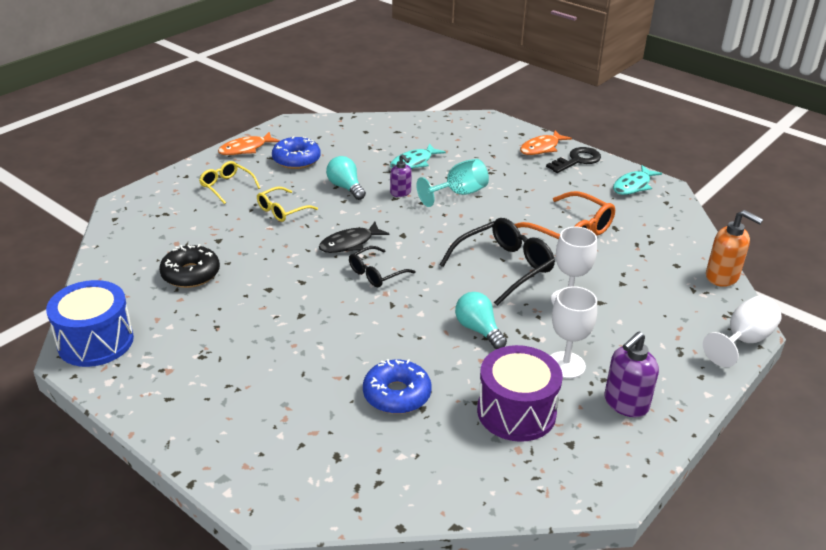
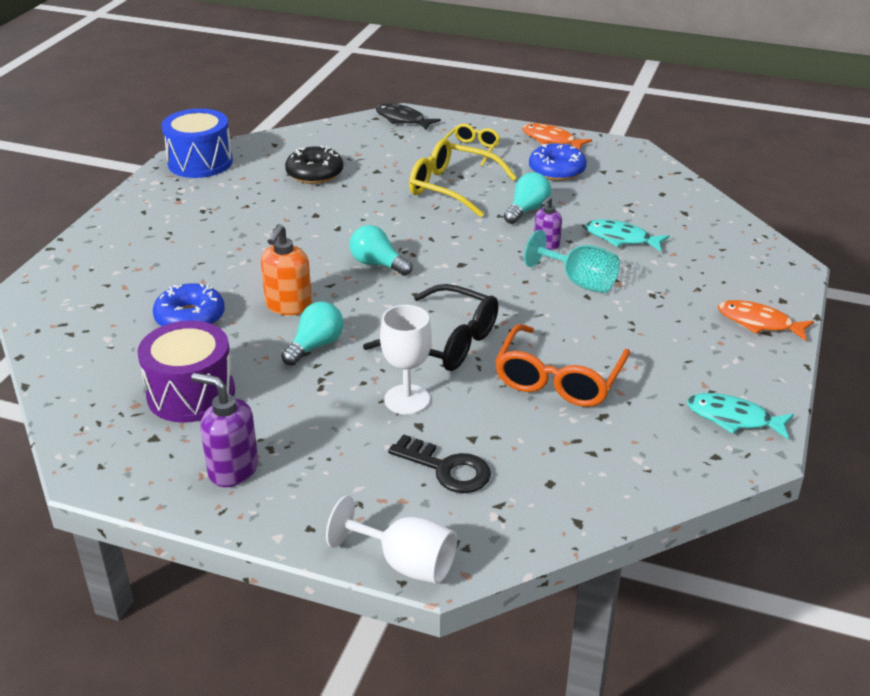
camera: 70 degrees right, 0 degrees up
yellow glasses [257,187,318,222] -> yellow glasses [409,139,517,217], size x1.69
black fish [319,222,390,253] -> black fish moved to [376,103,441,130]
black glasses [349,246,416,287] -> turquoise light bulb [350,225,413,276]
black key [546,147,601,173] -> black key moved to [388,434,491,493]
white goblet [550,286,597,379] -> none
orange soap dispenser [706,210,763,287] -> orange soap dispenser moved to [261,224,312,315]

